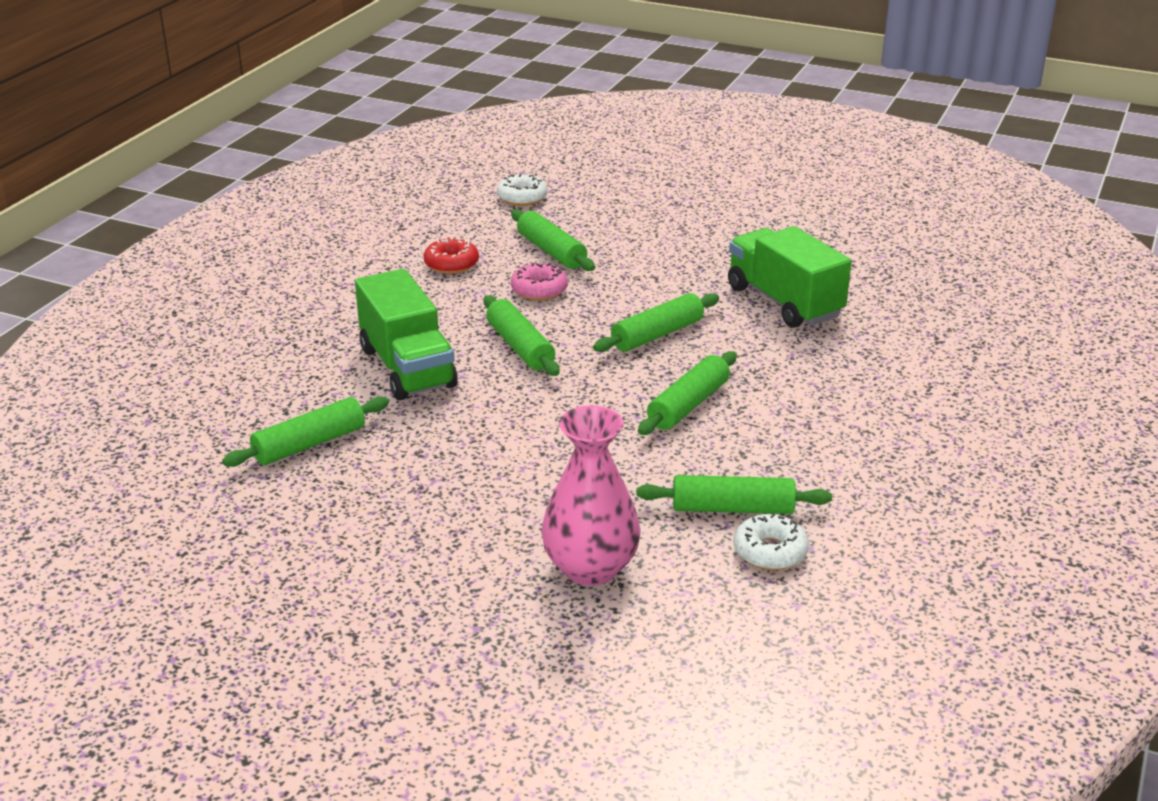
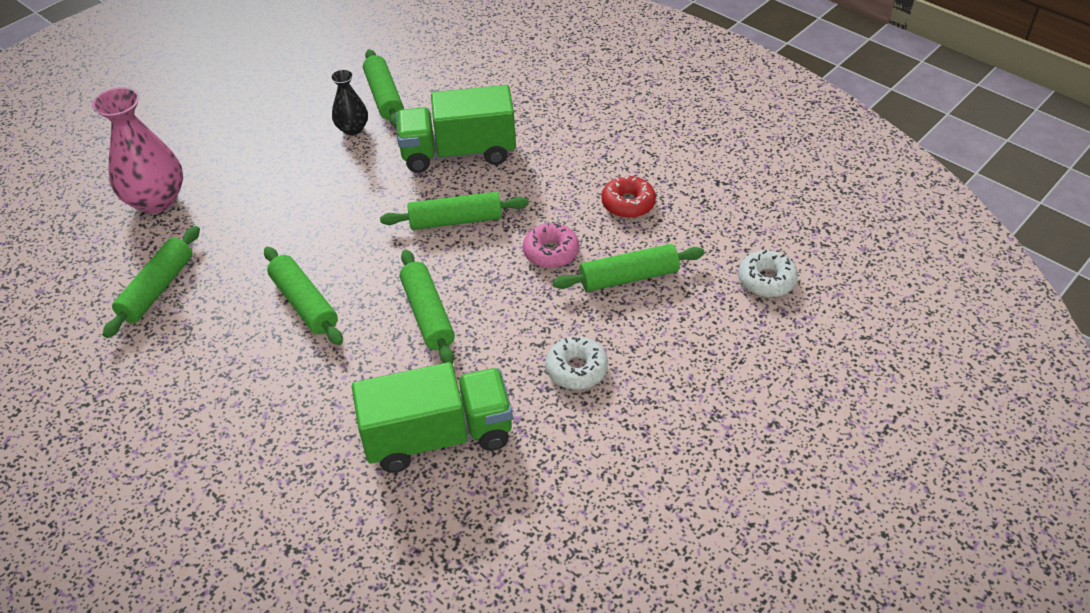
camera: 110 degrees right, 15 degrees up
white donut [733,513,809,570] -> white donut moved to [545,337,608,390]
none -> black vase [330,69,368,135]

